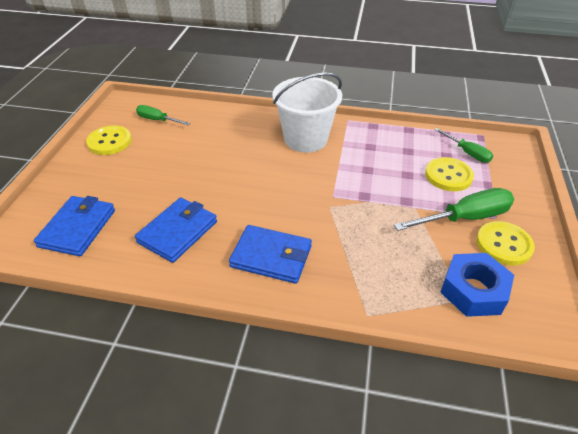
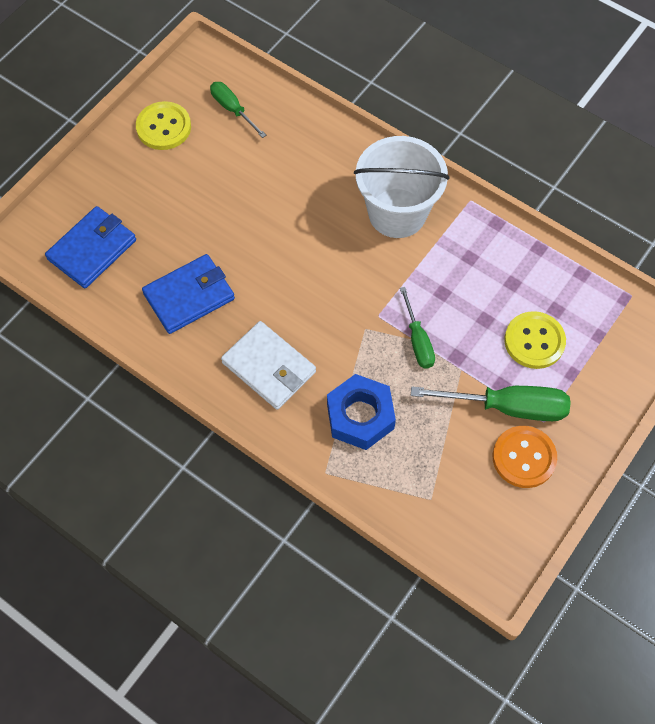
camera: 25 degrees right, 20 degrees up
blue wallet [229,225,312,284] -> white wallet [221,321,316,410]
green screwdriver [434,128,493,163] -> green screwdriver moved to [400,287,435,368]
blue nut [440,253,514,317] -> blue nut moved to [327,374,396,450]
yellow button [476,221,535,266] -> orange button [493,426,557,488]

